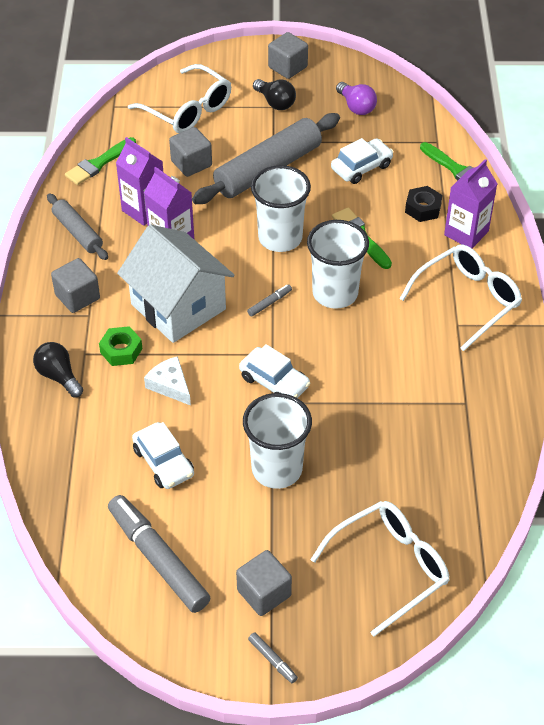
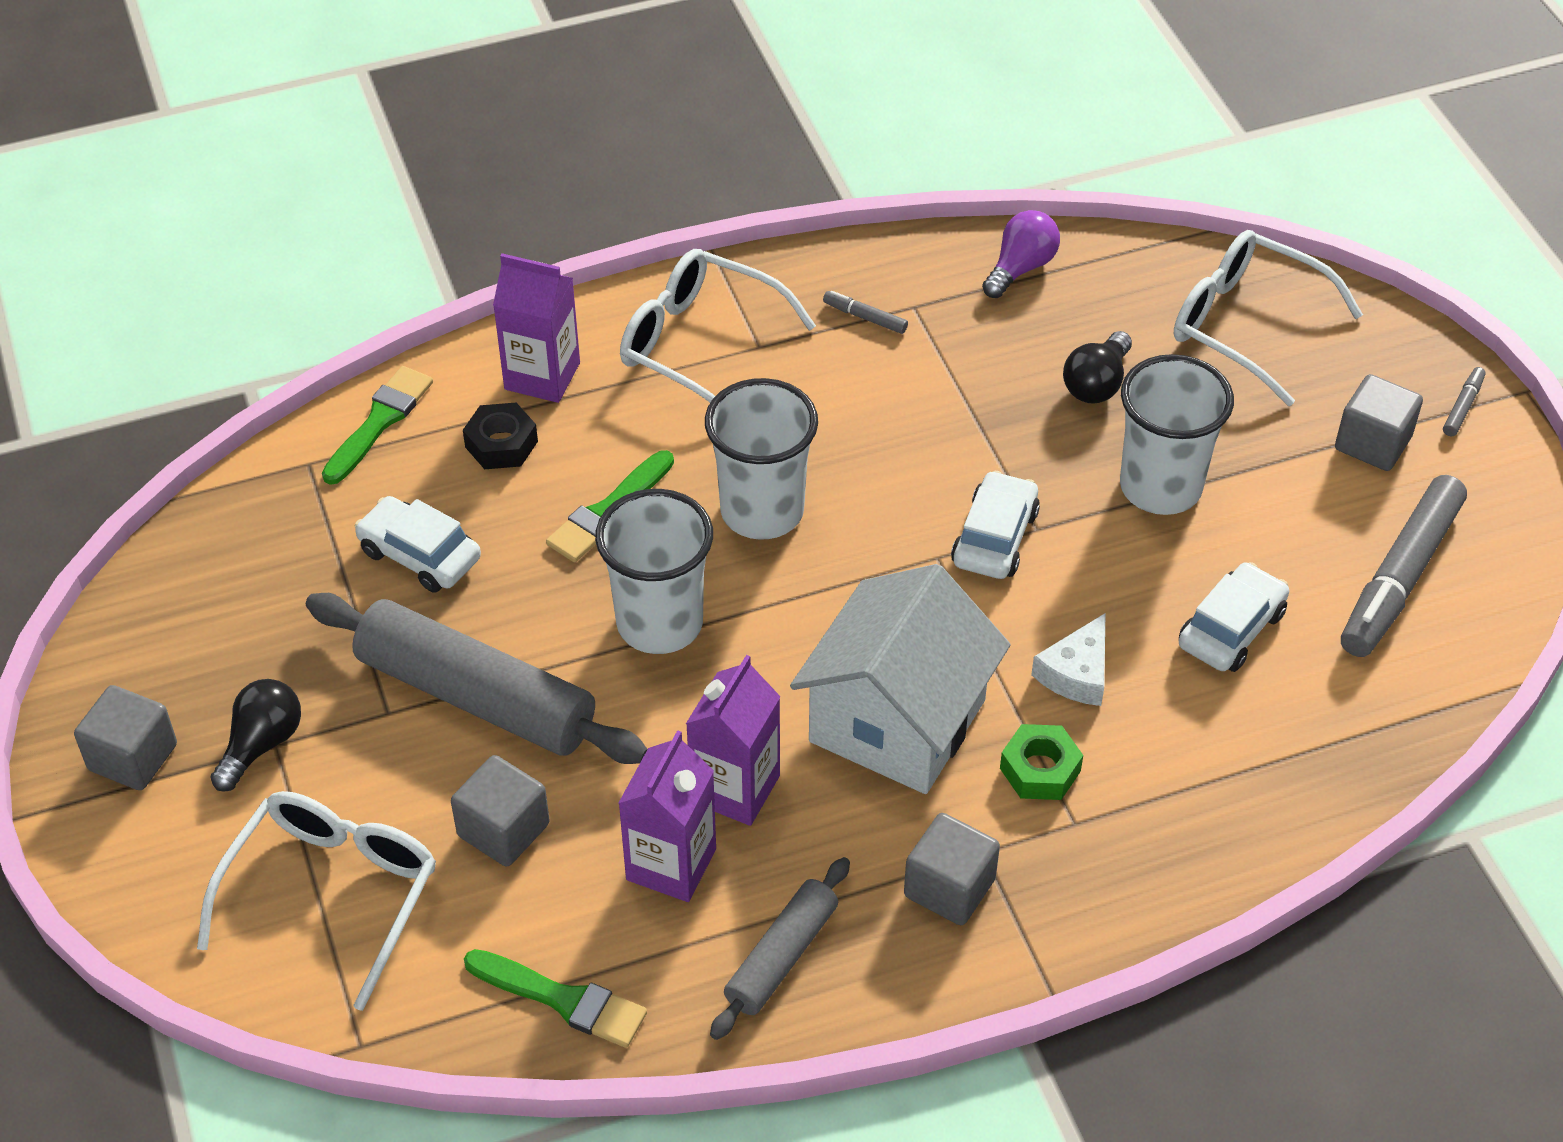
camera: 110 degrees left, 0 degrees up
black light bulb [33,342,83,398] -> black light bulb moved to [1063,331,1132,404]
grey marker [247,284,292,317] -> grey marker moved to [823,291,908,334]
purple light bulb [336,82,377,115] -> purple light bulb moved to [982,210,1060,298]

